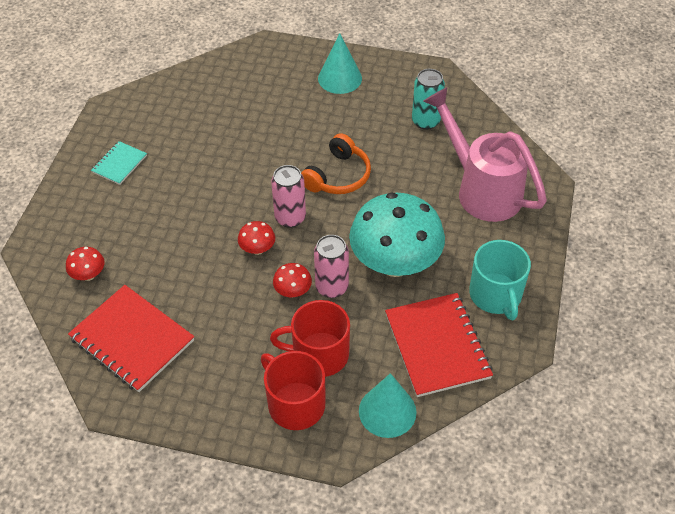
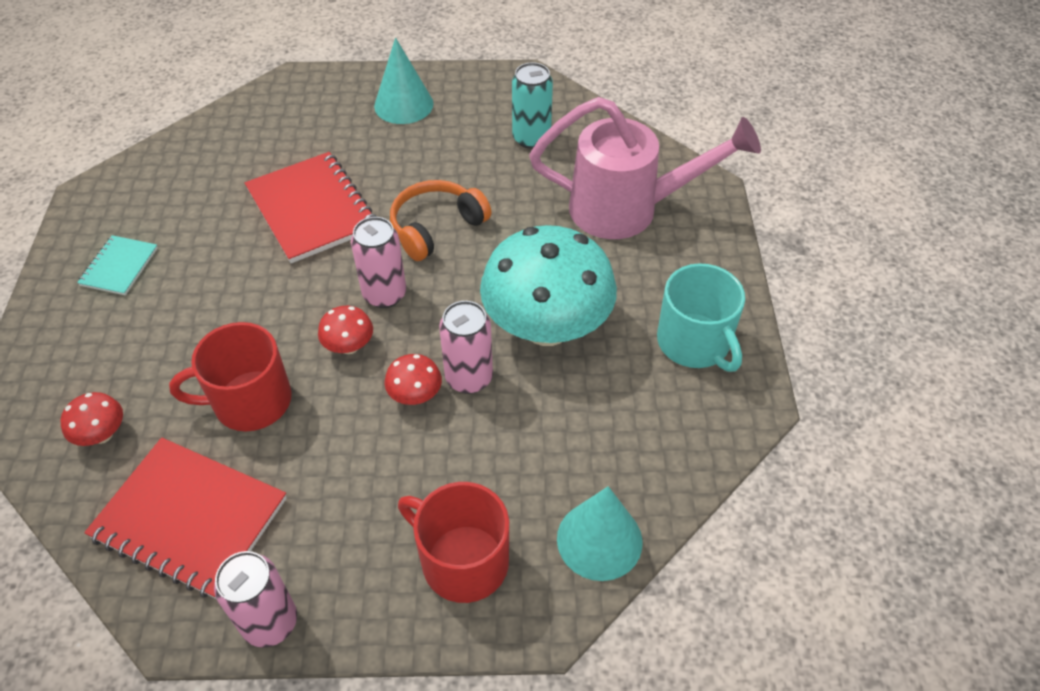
camera: 15 degrees left, 0 degrees up
red mug [270,300,350,377] -> red mug moved to [169,322,292,431]
orange headphones [301,133,371,194] -> orange headphones turned 150 degrees counterclockwise [390,180,492,261]
red notebook [385,293,493,397] -> red notebook moved to [245,152,377,263]
pink watering can [423,87,547,222] -> pink watering can turned 150 degrees clockwise [529,97,761,239]
none -> pink can [214,551,297,648]

